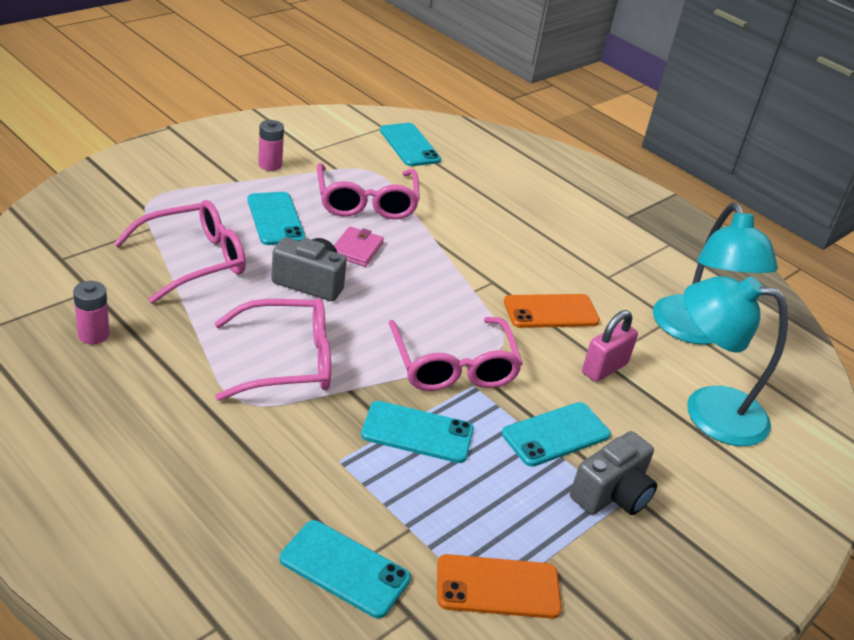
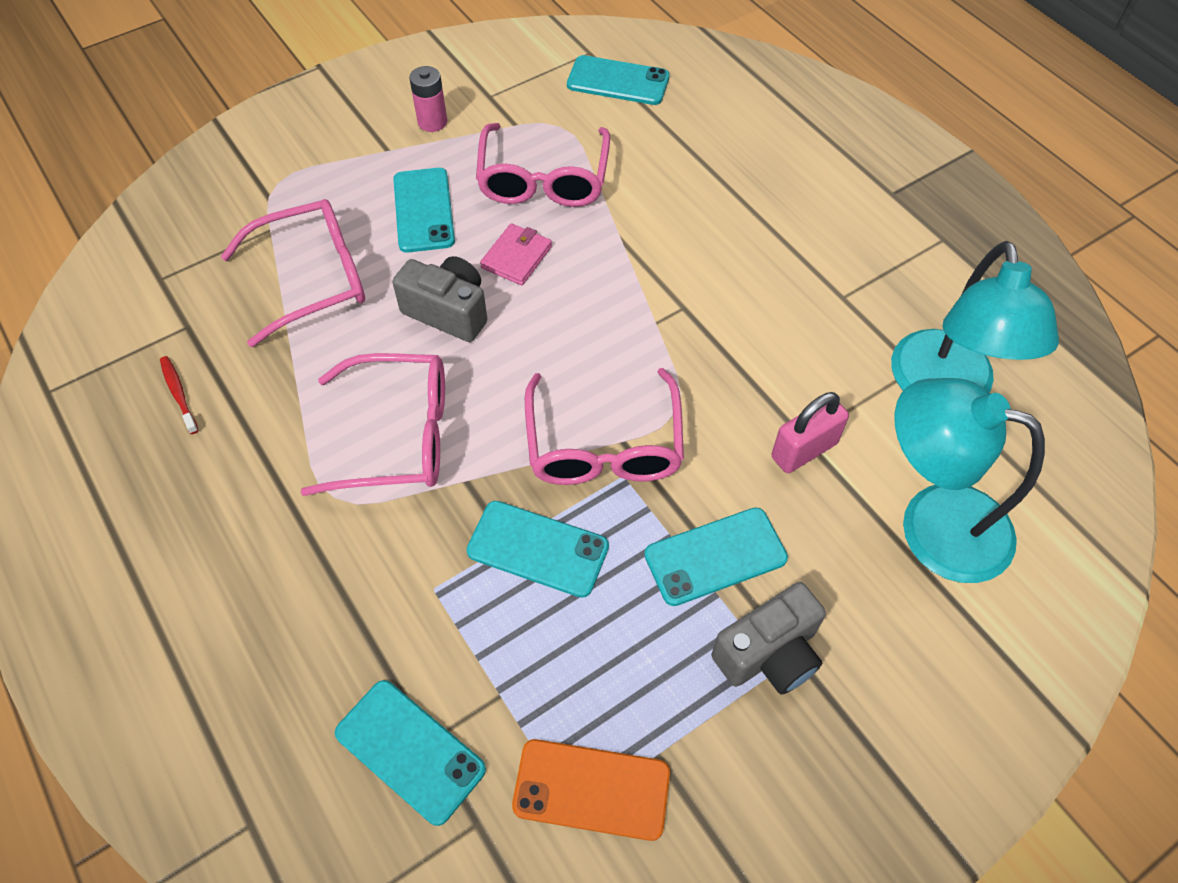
camera: 15 degrees right, 20 degrees up
pink battery [73,281,110,344] -> red toothbrush [160,356,199,434]
turquoise phone [380,123,441,166] -> turquoise phone turned 60 degrees counterclockwise [567,55,670,105]
orange phone [504,294,600,328] -> none

